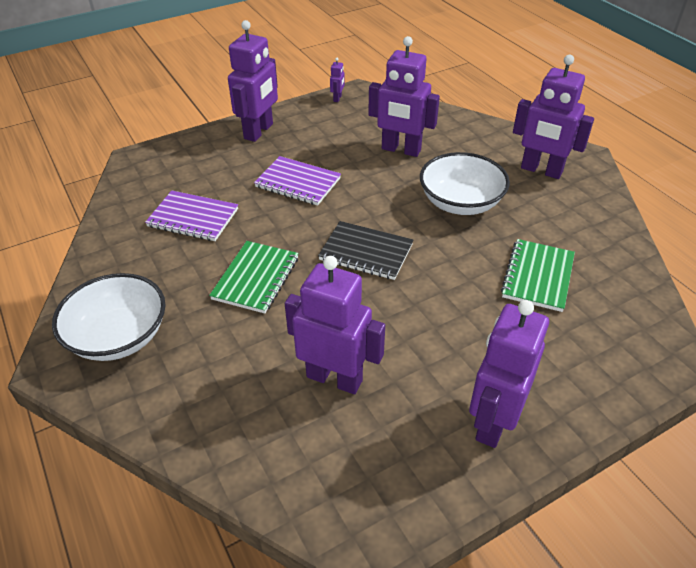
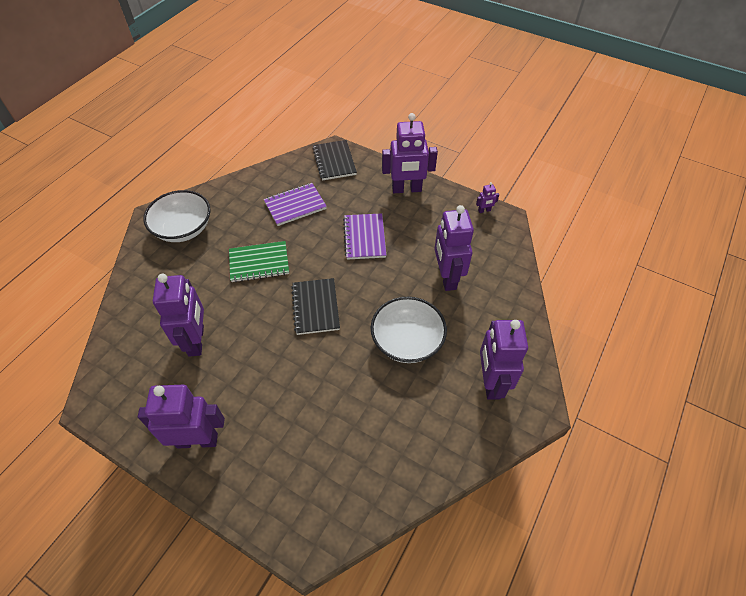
camera: 60 degrees right, 10 degrees up
purple notebook [145,190,238,241] -> purple notebook turned 75 degrees clockwise [264,183,327,226]
green notebook [501,239,575,312] -> none
none -> black notebook [313,140,357,180]

